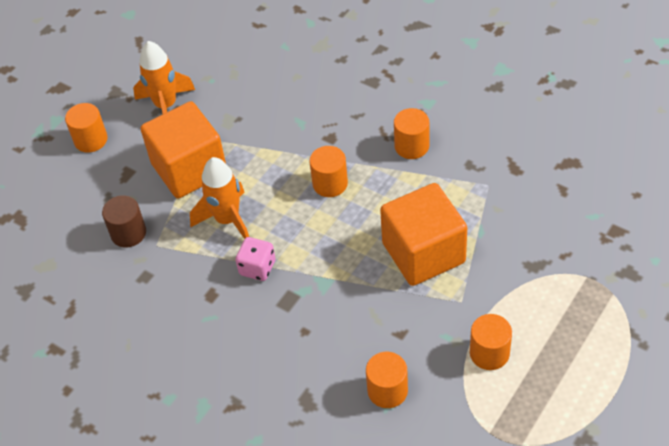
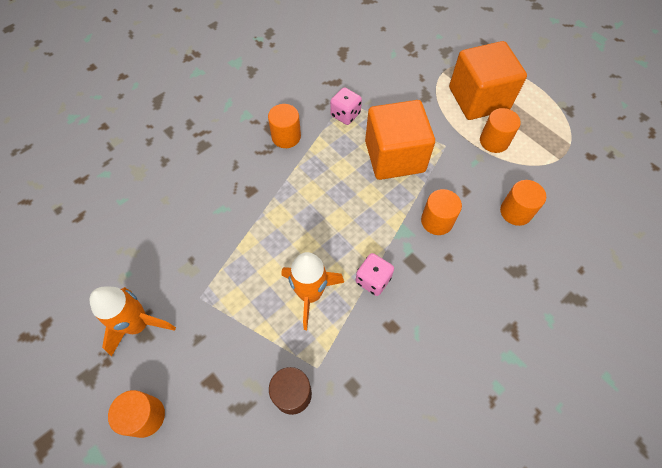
camera: 80 degrees left, 10 degrees up
orange cube [141,101,226,198] -> orange cube moved to [449,41,527,120]
orange cylinder [309,146,348,197] -> orange cylinder moved to [421,189,462,235]
none -> pink dice [330,87,362,125]

